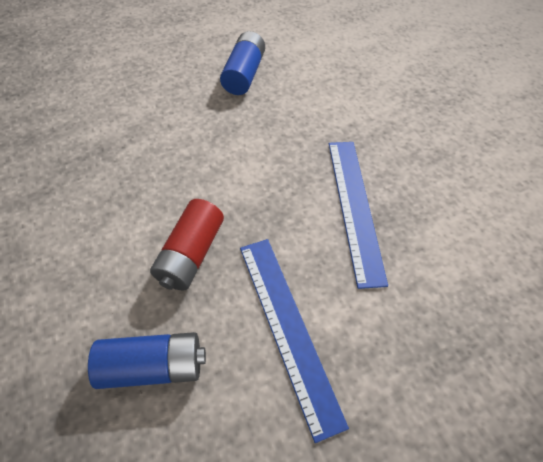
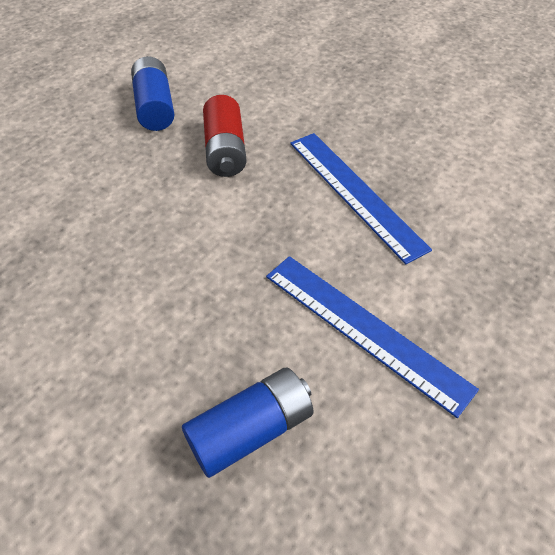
camera: 25 degrees left, 5 degrees down
red battery [150,199,224,291] -> red battery moved to [203,95,247,177]

